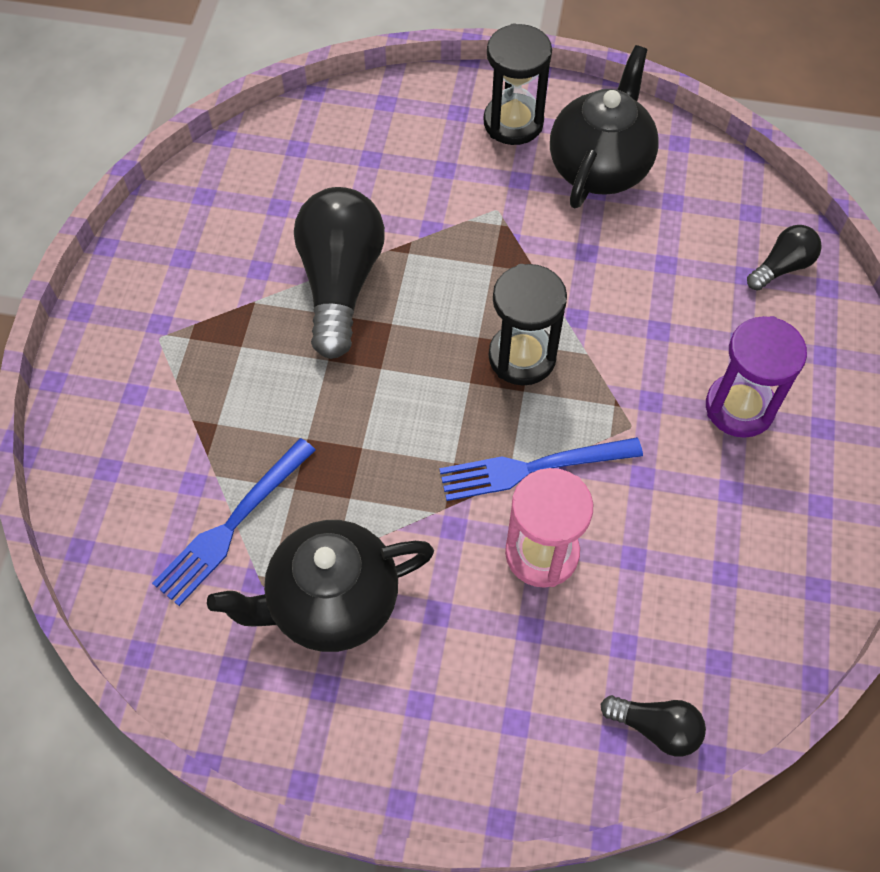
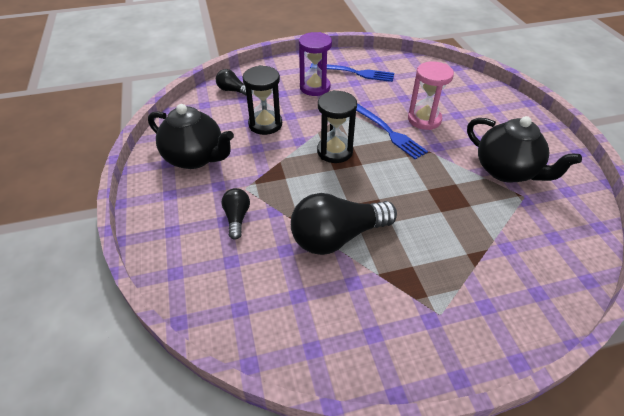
camera: 115 degrees left, 15 degrees down
blue fork [152,438,316,606] -> blue fork moved to [310,64,394,82]
black hourglass [483,23,552,145] -> black hourglass moved to [243,65,282,135]
black teapot [550,45,659,208] -> black teapot turned 150 degrees counterclockwise [148,104,234,169]
black light bulb [600,695,706,757] -> black light bulb moved to [221,188,250,240]

